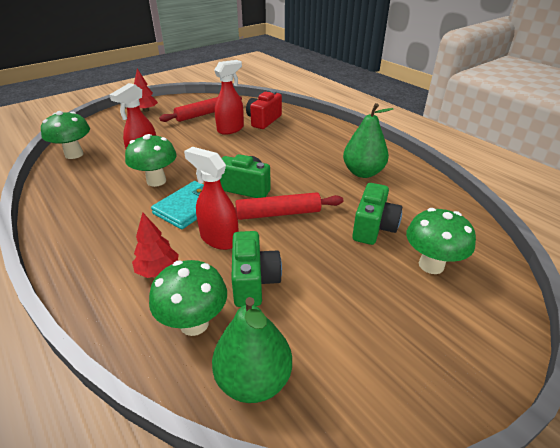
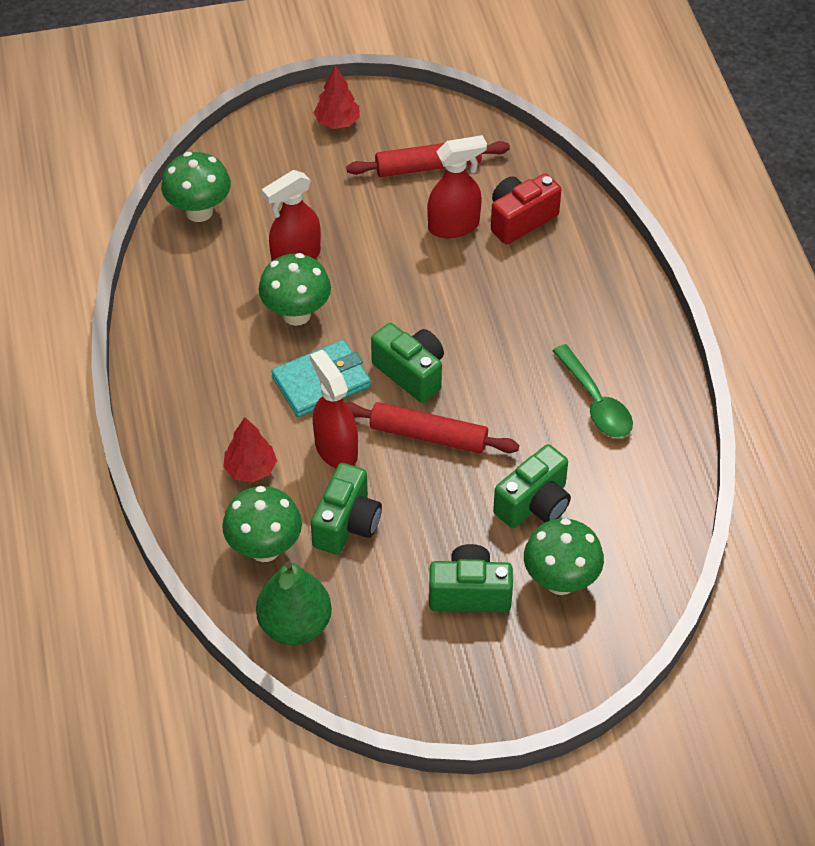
camera: 25 degrees right, 15 degrees up
green pear [343,103,393,178] -> green spoon [552,344,633,438]
none -> green camera [429,544,513,613]

